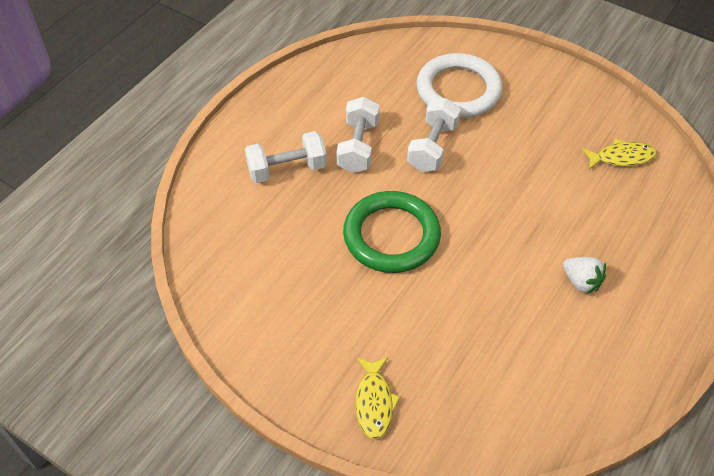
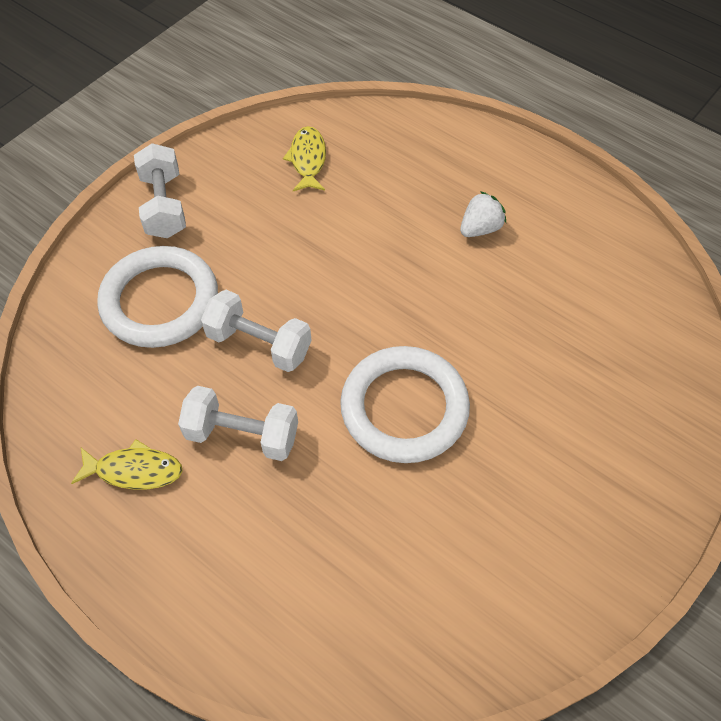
camera: 85 degrees left, 5 degrees up
white dumbbell [245,131,327,183] -> white dumbbell moved to [134,143,186,238]
green ring [343,191,441,273] -> white ring [340,346,470,463]
yellow fish [355,357,400,439] -> yellow fish moved to [71,439,182,490]

